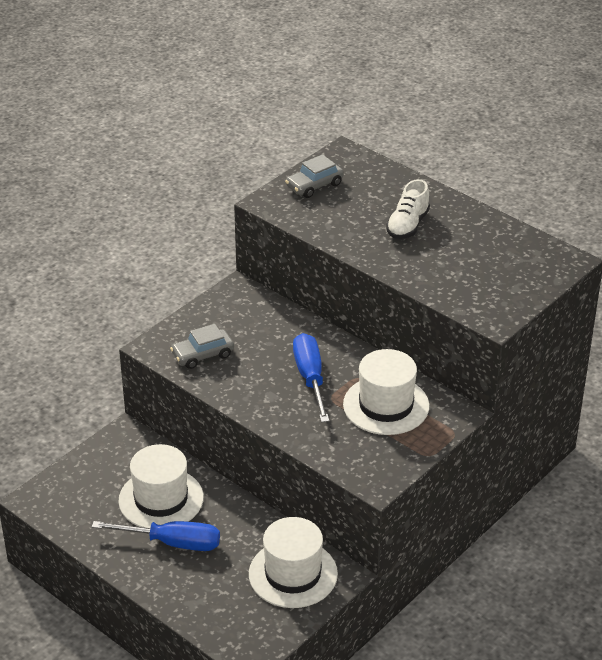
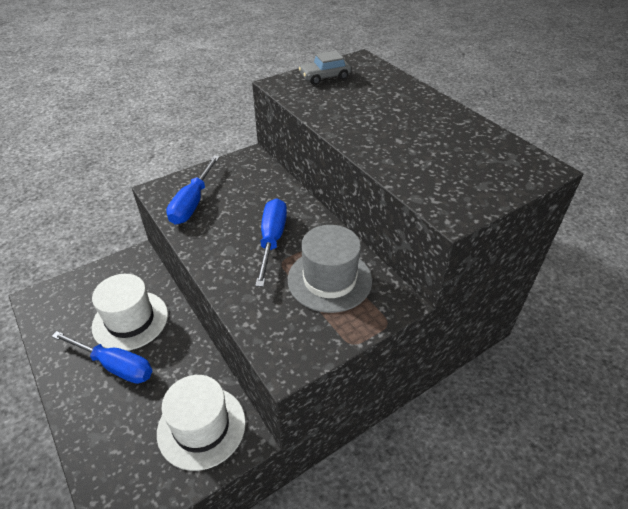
camera: 15 degrees right, 5 degrees up
grey car [170,324,234,369] -> blue screwdriver [166,156,220,225]
white hat [343,349,429,435] -> grey hat [288,225,372,313]
white shoe [386,179,430,239] -> none

